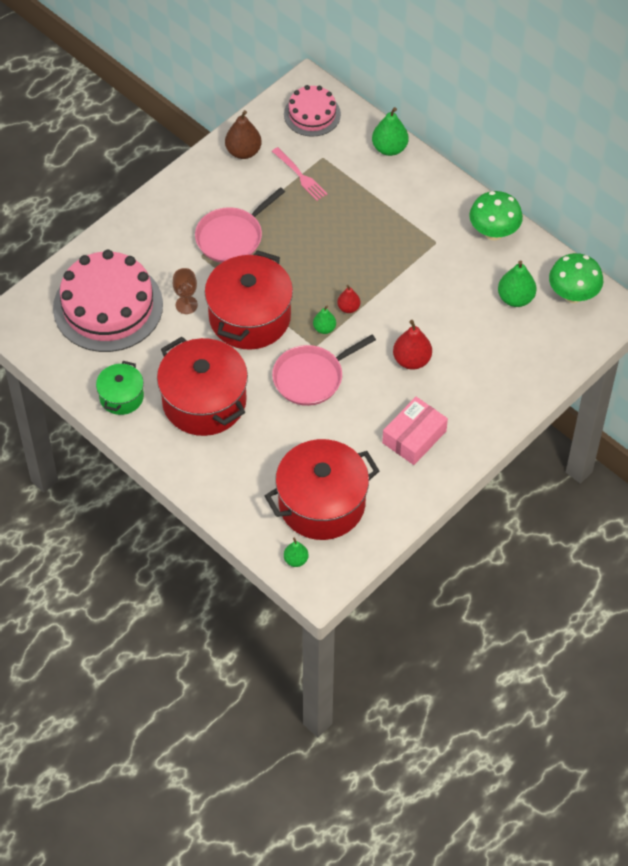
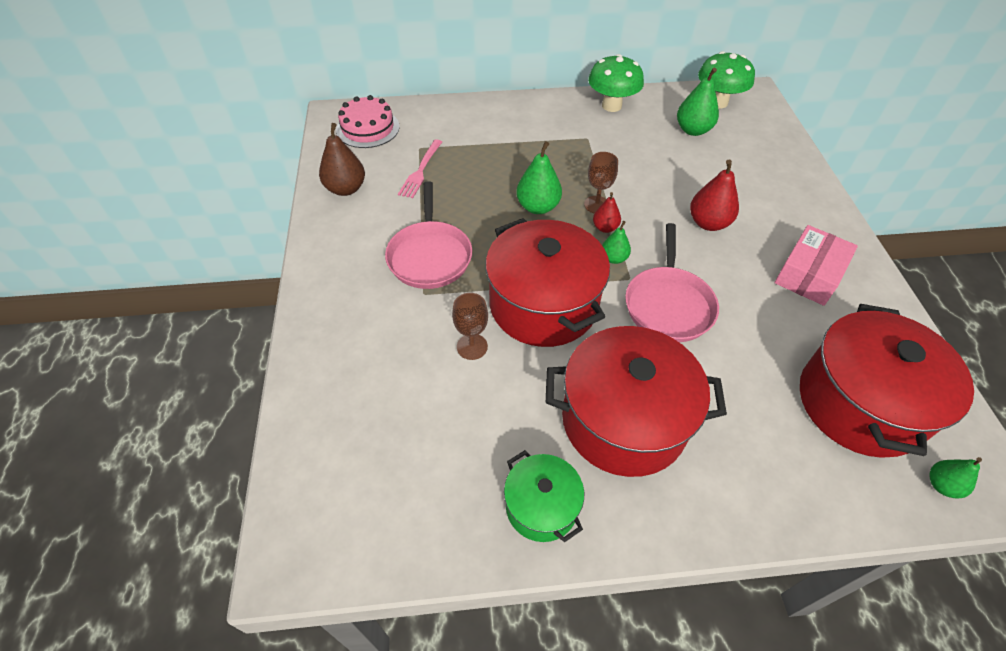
camera: 50 degrees left, 5 degrees down
pink cake [53,250,163,352] -> none
pink fork [272,147,327,201] -> pink fork turned 105 degrees clockwise [398,140,442,198]
green pear [372,107,408,156] -> green pear moved to [516,141,562,214]
pink box [382,397,448,465] -> pink box turned 45 degrees clockwise [774,225,858,306]
none -> brown goblet [584,152,618,213]

